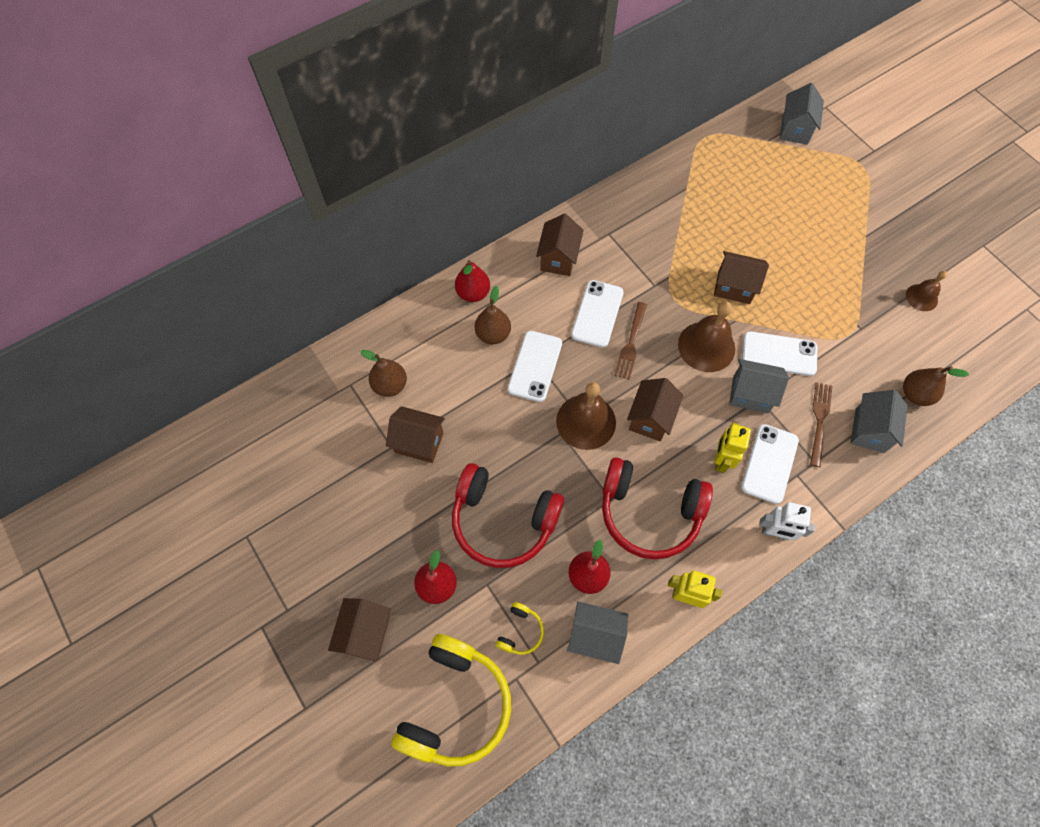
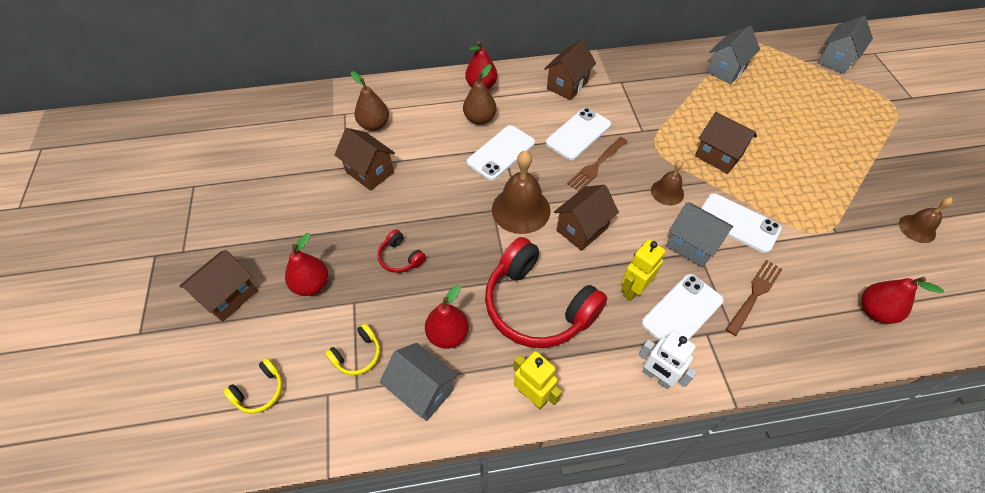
camera: 25 degrees right, 10 degrees down
yellow headphones [391,634,511,767] -> yellow headphones [223,358,283,413], size x0.43
red headphones [452,463,564,568] -> red headphones [378,229,426,273], size x0.43
brown bell [678,301,735,372] -> brown bell [651,160,684,205], size x0.57
grey house [851,390,908,453] -> grey house moved to [706,26,760,84]
brown pear [903,366,969,406] -> red pear [861,277,944,324]

